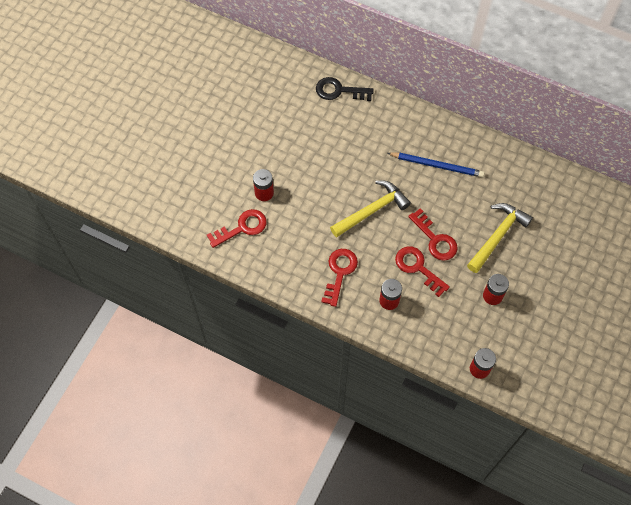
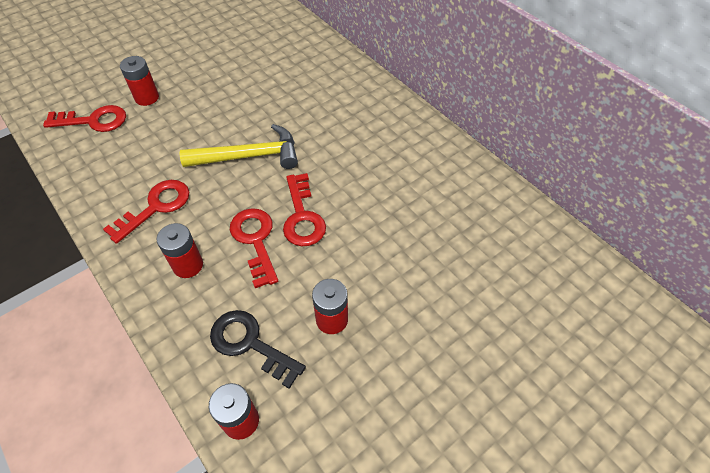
camera: 25 degrees right, 10 degrees down
black key [316,77,374,101] -> black key moved to [210,310,306,389]
blue pencil [387,153,484,177] -> none
yellow hammer [467,203,533,273] -> none

